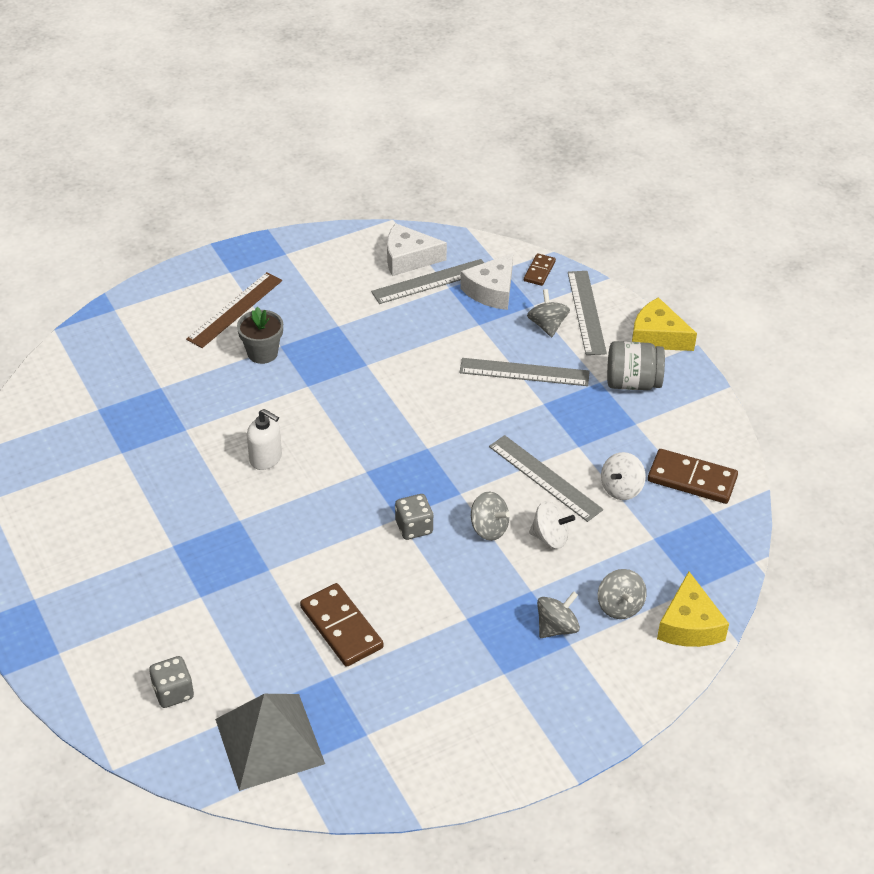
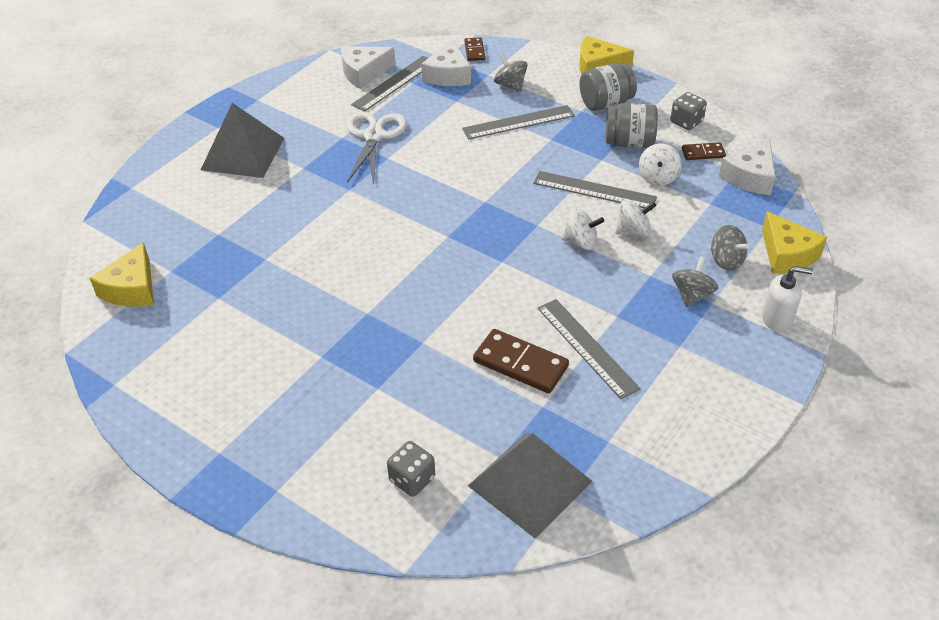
camera: 25 degrees left, 0 degrees up
brown ruler [186,272,282,348] -> grey pyramid [201,103,284,178]
grey flower pot [237,307,283,364] -> none
white soap dispenser [247,409,282,470] -> white soap dispenser moved to [762,266,813,332]
grey dice [395,494,434,540] -> grey dice moved to [670,92,707,130]
grey spinning top [471,492,510,541] -> white spinning top [562,209,604,250]
grey ruler [568,271,607,355] -> grey ruler moved to [538,299,641,399]
brown domino [648,449,738,504] -> brown domino [682,142,726,160], size x0.57
none -> yellow cheese [90,242,154,306]
none -> white scissors [346,112,407,186]
none -> grey jar [606,103,658,148]
none -> white cheese [719,140,775,195]

